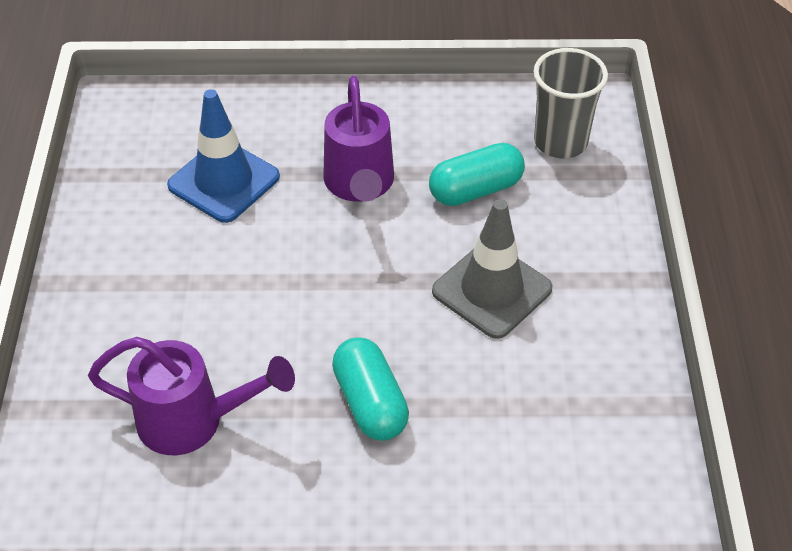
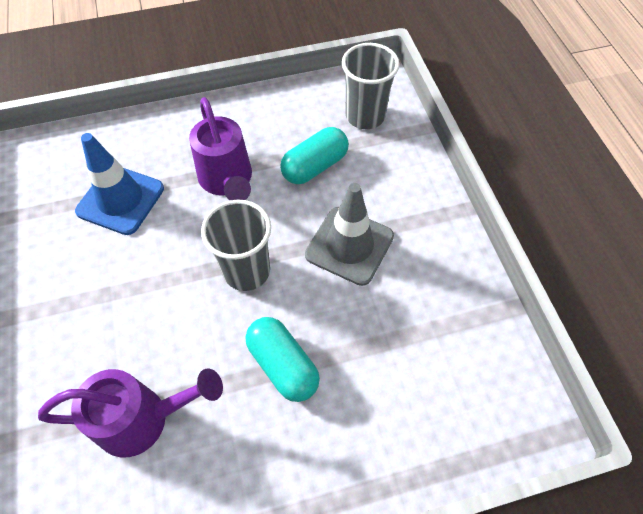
camera: 15 degrees left, 10 degrees up
none -> grey cup [201,200,271,291]

